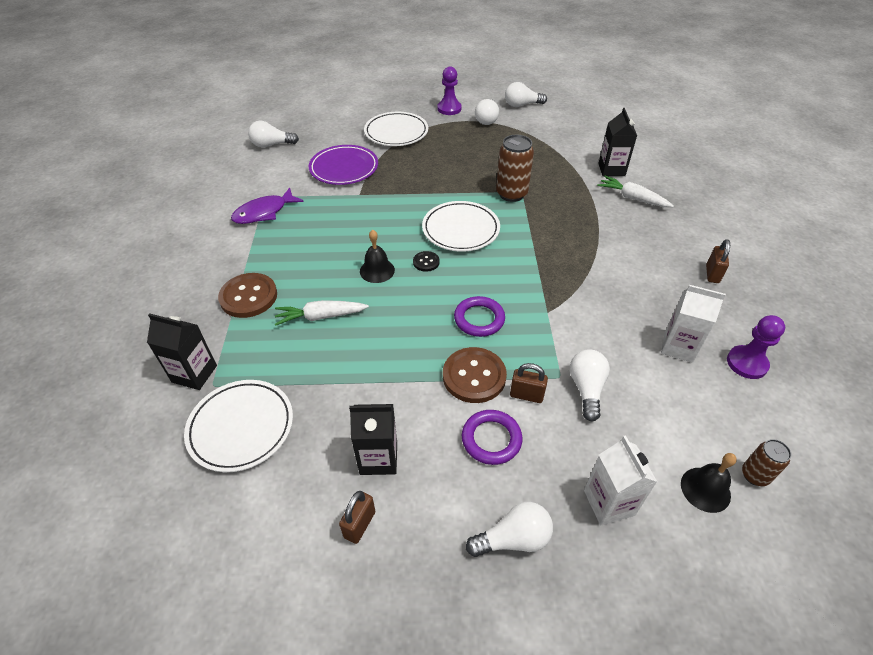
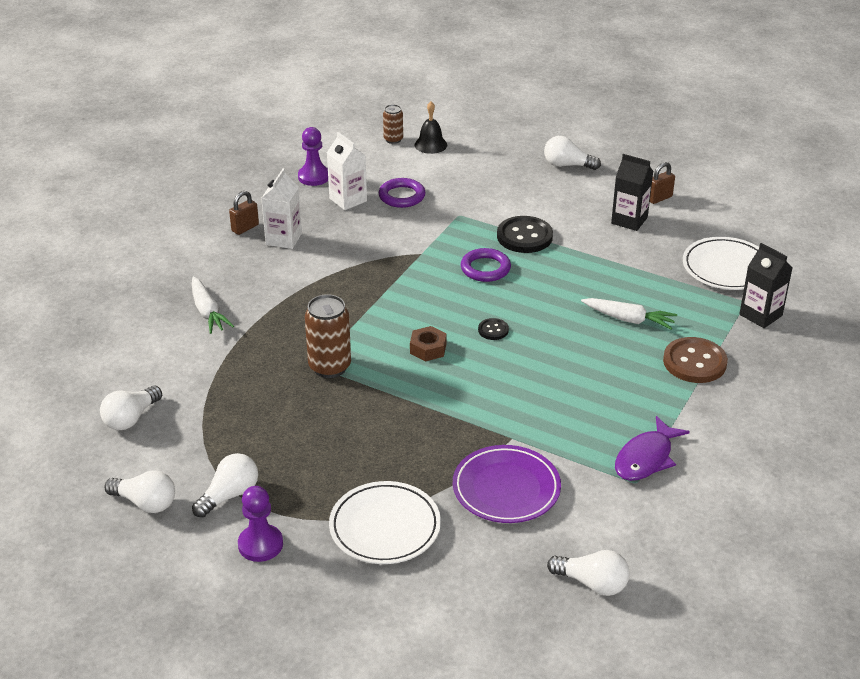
camera: 150 degrees left, 10 degrees down
purple fish [231,188,304,224] -> purple fish turned 135 degrees clockwise [615,416,690,481]
black bell [360,230,395,283] -> none
white plate [422,201,500,252] -> brown nut [410,326,446,362]
brown button [443,347,507,403] -> black button [497,216,553,253]
purple ring [462,410,523,465] -> purple ring moved to [379,178,425,208]
brown padlock [510,363,548,403] -> none
white light bulb [570,350,610,421] -> white light bulb moved to [100,385,162,430]
white carton [584,435,657,525] -> white carton moved to [261,168,302,249]
black carton [598,108,637,176] -> none

